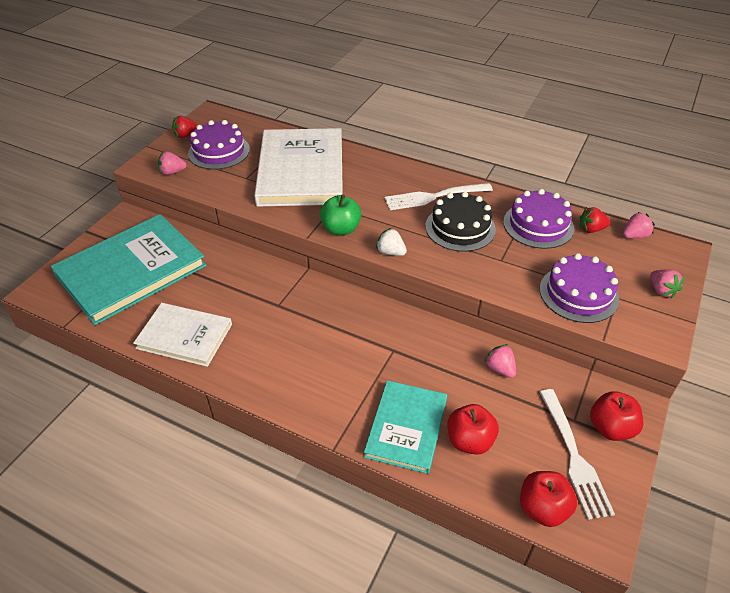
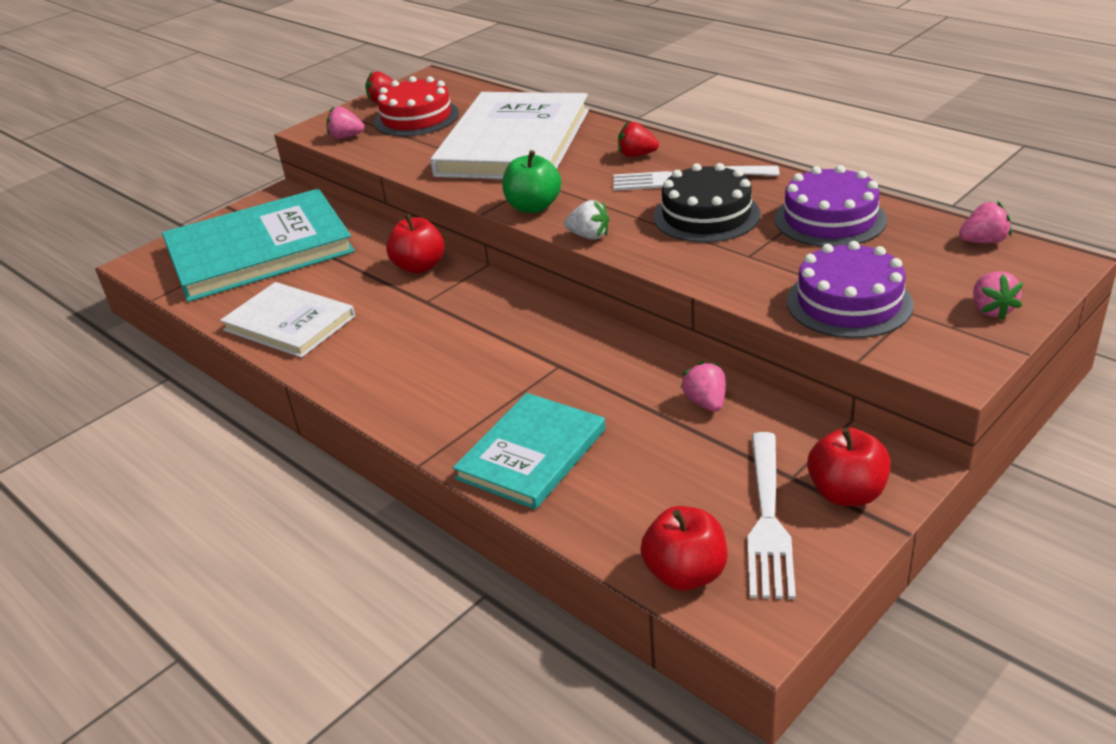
camera: 20 degrees right, 10 degrees down
purple cake [188,120,250,170] -> red cake [374,76,459,136]
white strawberry [376,228,407,256] -> white strawberry turned 150 degrees clockwise [564,200,609,240]
red apple [447,404,499,455] -> red apple moved to [386,213,444,274]
red strawberry [580,207,610,233] -> red strawberry moved to [618,121,659,157]

